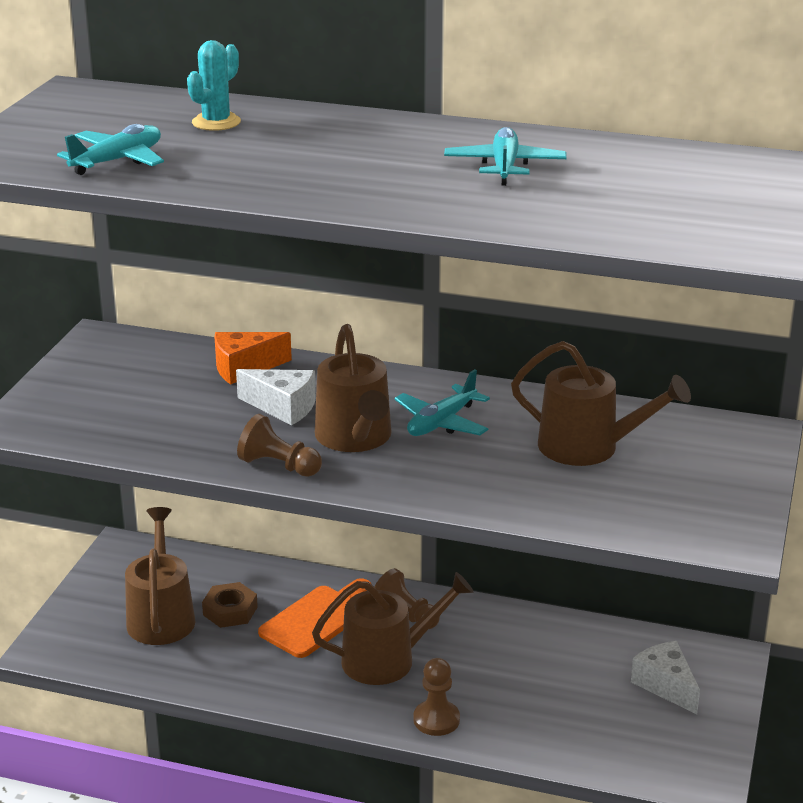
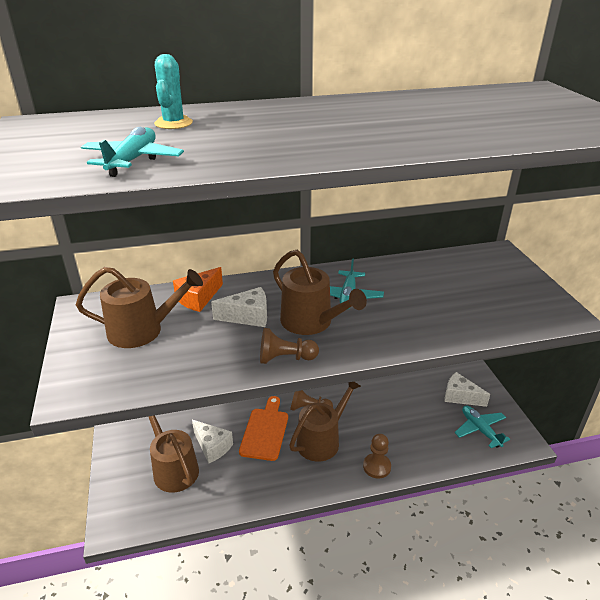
camera: 30 degrees left, 5 degrees up
brown nut [202,582,258,628] -> white cheese [192,420,233,463]
turquoise plane [444,127,567,186] -> turquoise plane moved to [454,405,510,448]
brown watering can [511,341,691,466] -> brown watering can moved to [76,267,203,348]

